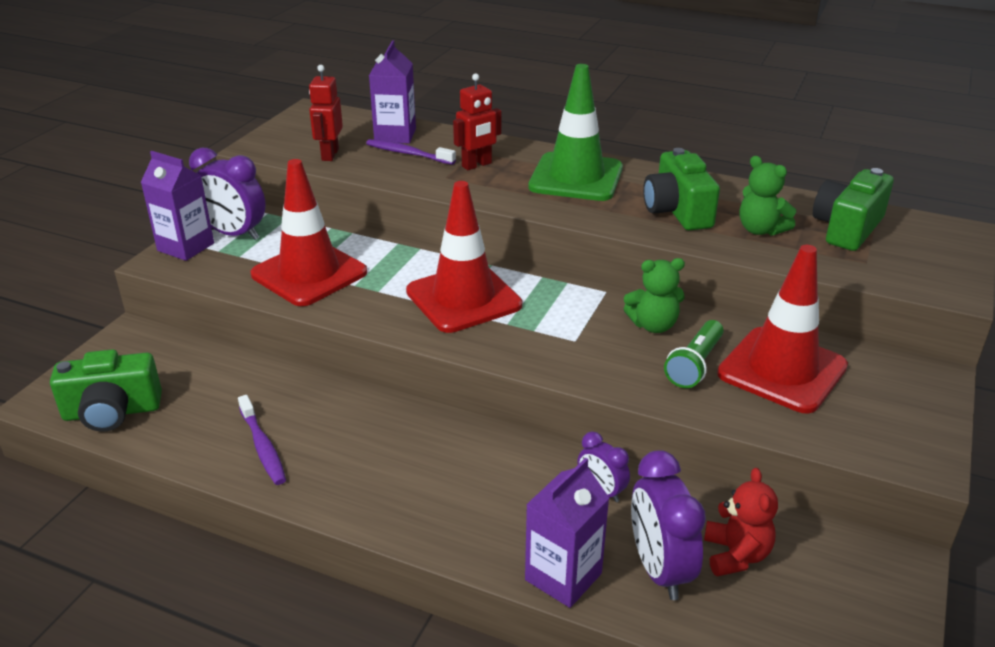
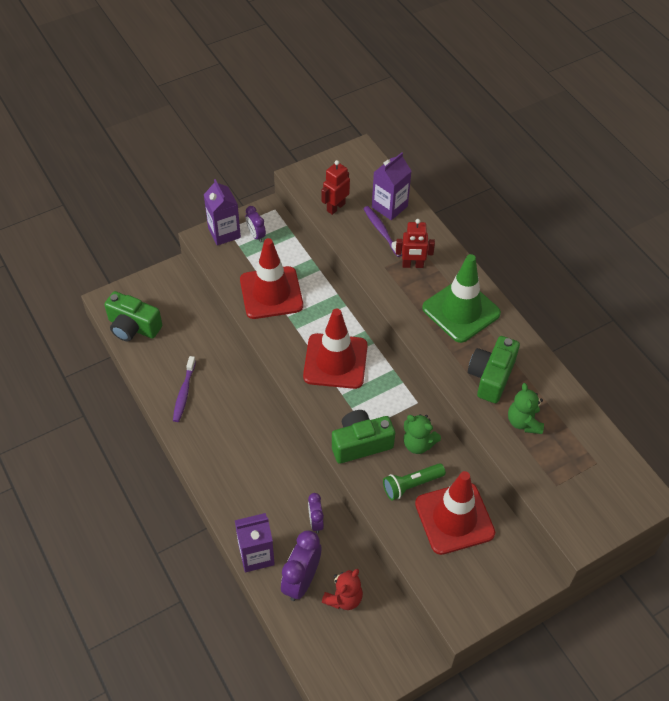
camera: 35 degrees right, 20 degrees up
purple clock [189,148,266,240] -> purple clock [245,206,266,242], size x0.57
green camera [813,168,894,251] -> green camera moved to [332,410,395,464]

